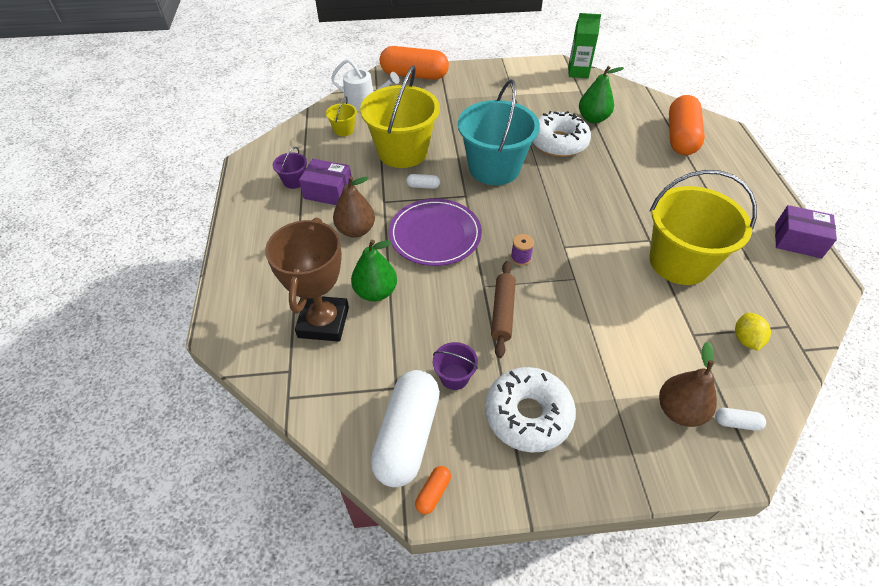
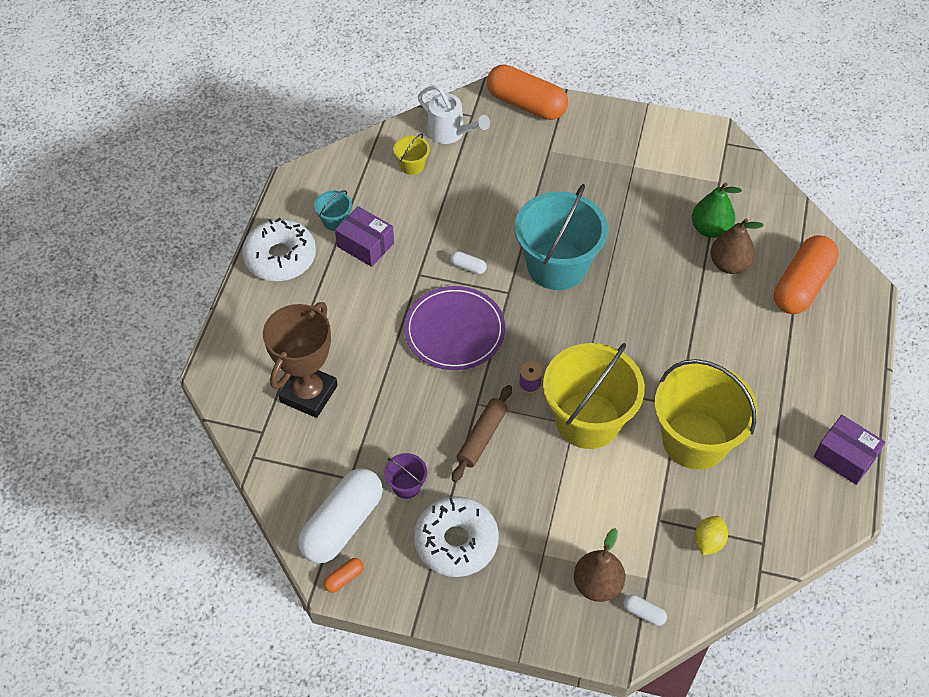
camera: 20 degrees right, 5 degrees up
purple bucket [273,147,307,189] -> turquoise bucket [314,190,352,231]
brown pear [333,176,375,238] -> brown pear moved to [710,218,764,274]
green pear [351,240,397,301] -> none
yellow bucket [360,65,440,168] -> yellow bucket moved to [543,343,645,449]
white donut [533,111,591,157] -> white donut moved to [242,217,316,281]
green carton [568,13,601,78] -> none

